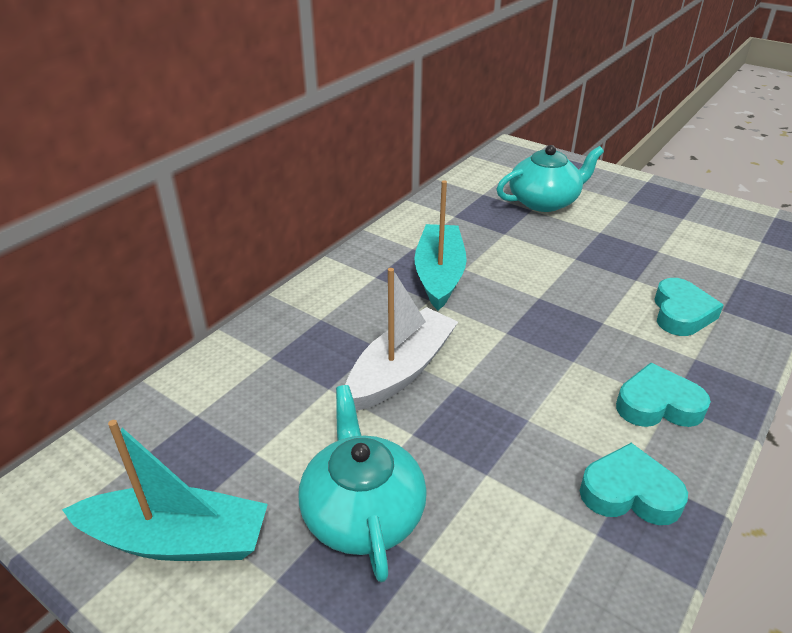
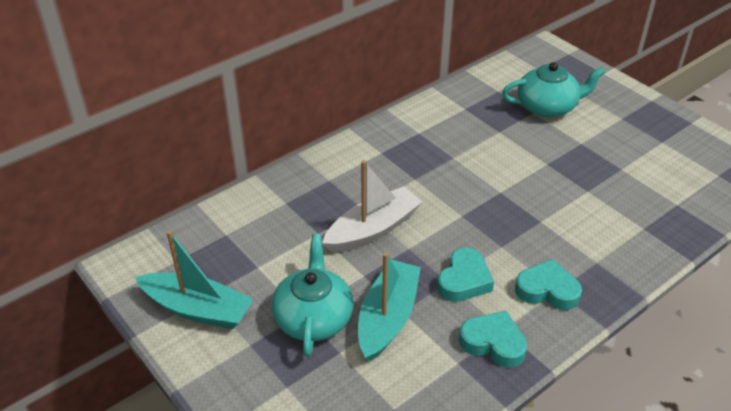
camera: 15 degrees right, 5 degrees up
turquoise boat [414,180,467,310] -> turquoise boat moved to [358,253,421,362]
turquoise heart [654,278,724,336] -> turquoise heart moved to [437,247,494,302]

